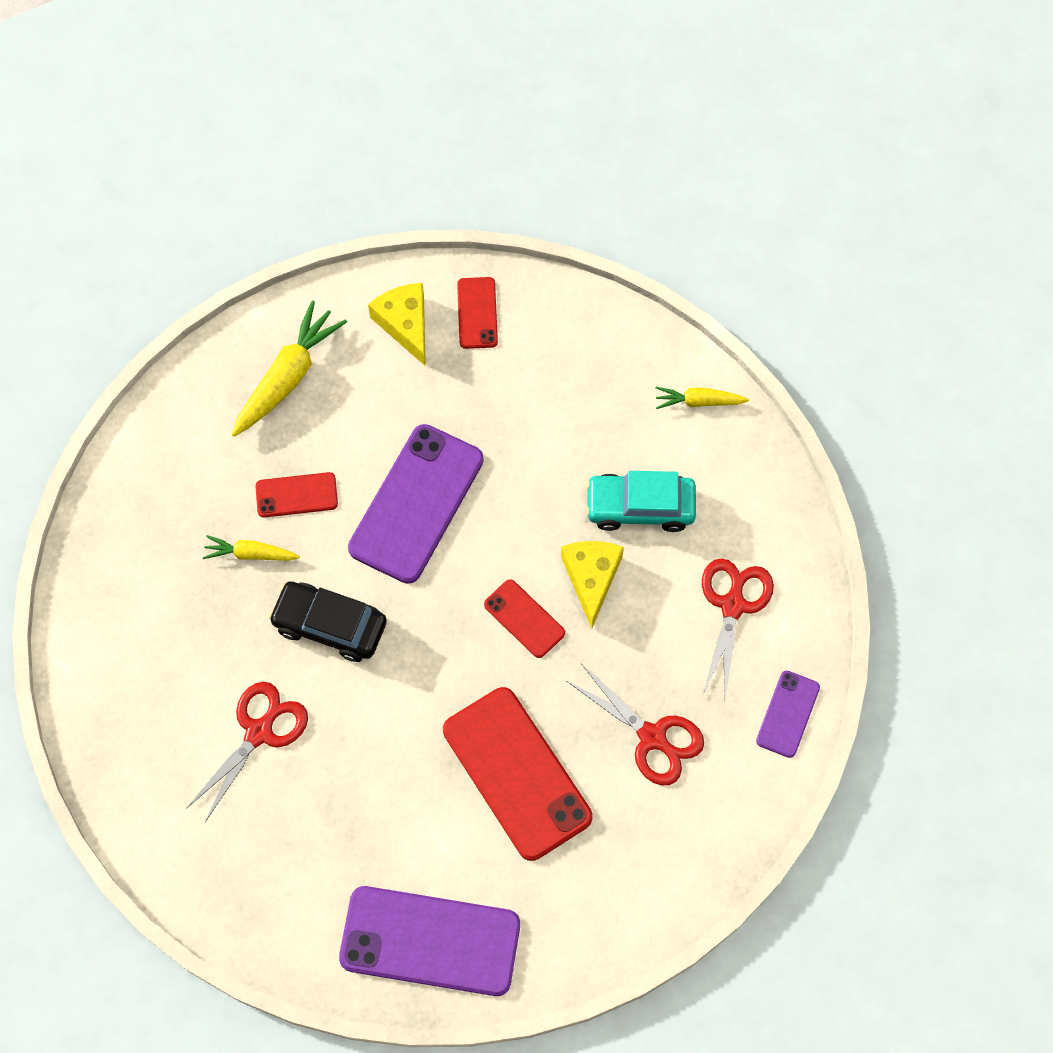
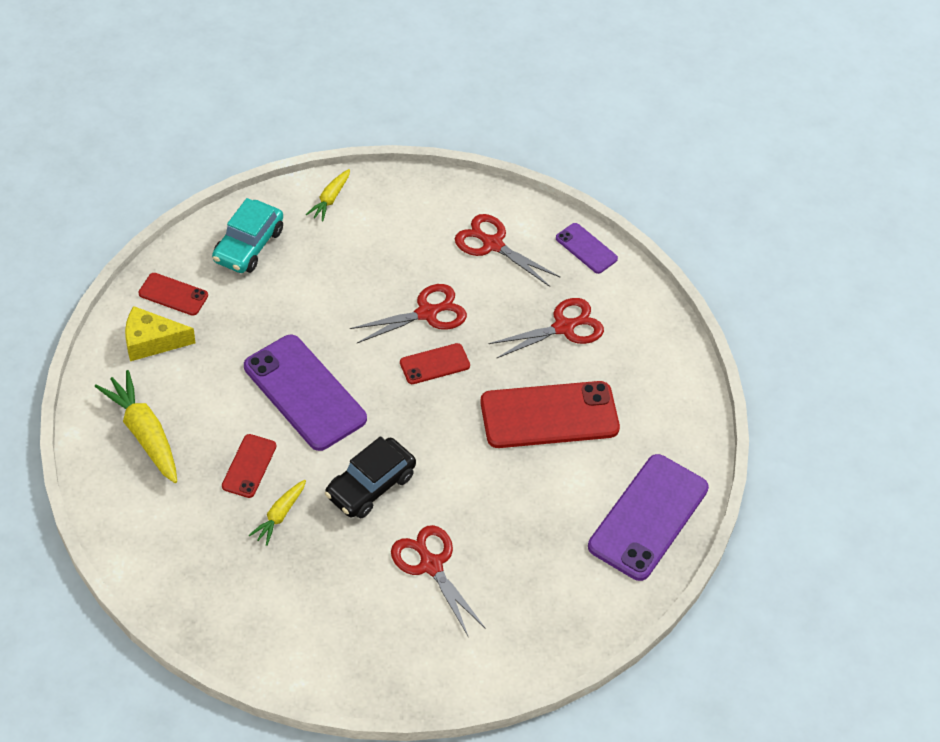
camera: 70 degrees left, 15 degrees down
yellow cheese [561,541,624,629] -> red scissors [350,284,467,343]
turquoise car [585,471,696,532] -> turquoise car moved to [212,198,283,273]

